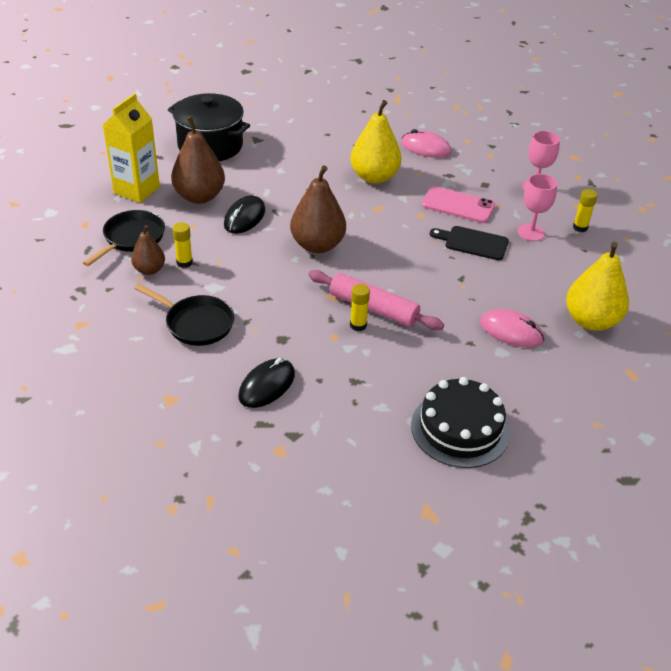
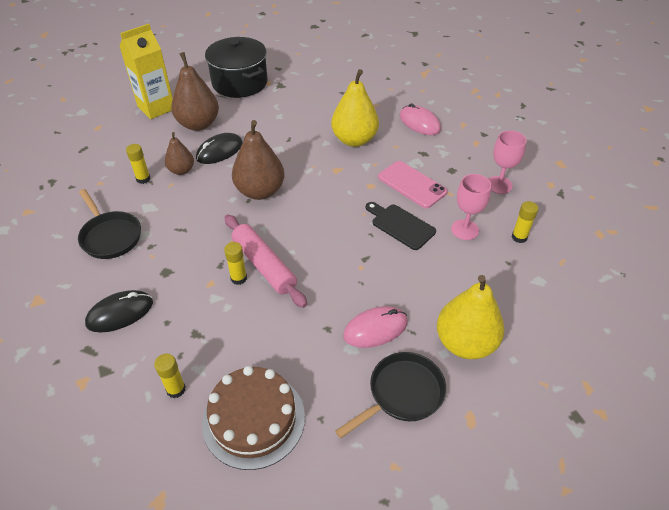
camera: 25 degrees right, 5 degrees up
black pan [83,210,165,266] -> black pan moved to [335,352,446,438]
brown pear [131,225,165,275] -> brown pear moved to [165,132,194,175]
black cake [411,377,510,468] -> brown cake [202,366,305,470]
pink mouse [480,309,544,348] -> pink mouse turned 75 degrees counterclockwise [343,306,408,348]
none -> yellow glue stick [154,354,186,398]

